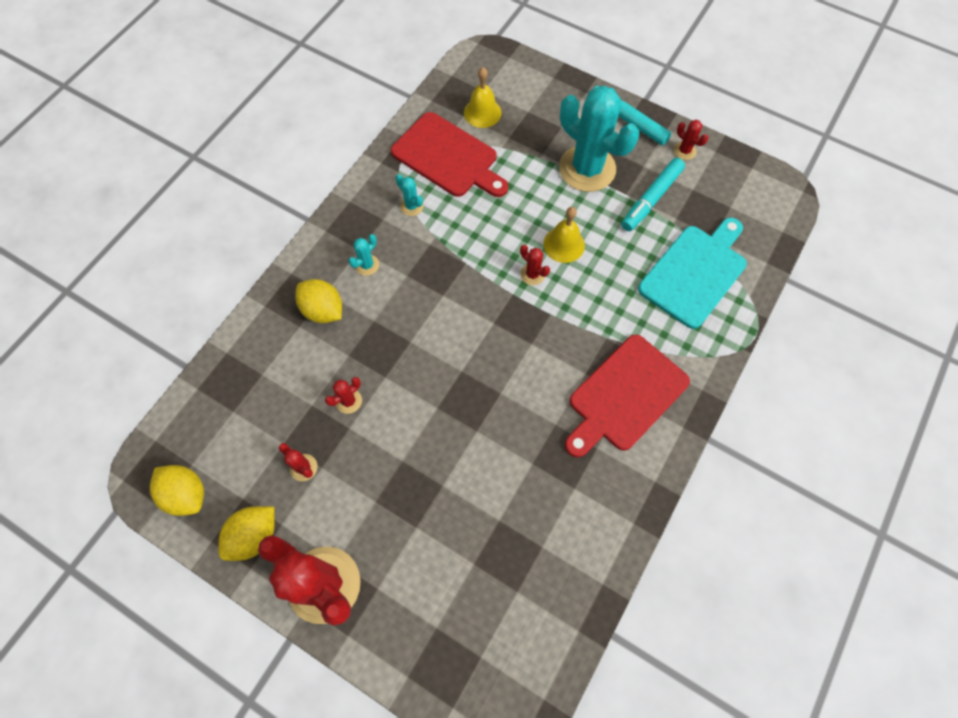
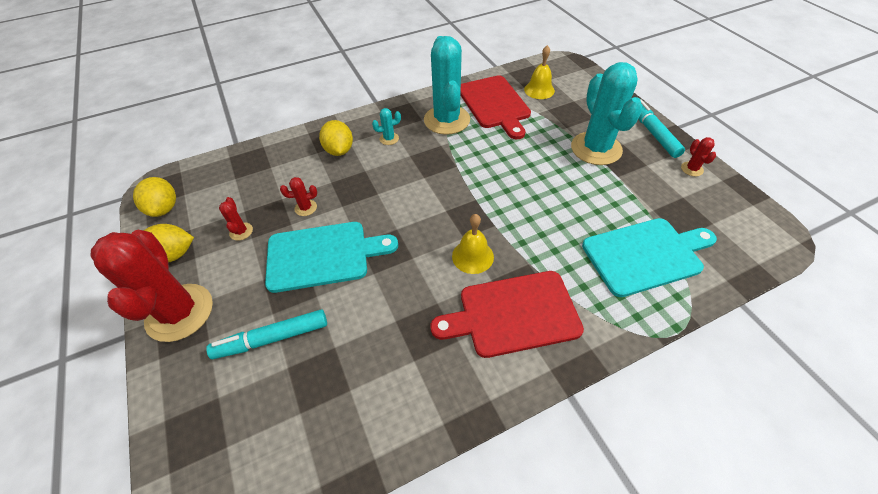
camera: 35 degrees right, 15 degrees down
turquoise cactus [396,174,424,216] -> turquoise cactus [424,36,470,135], size x2.48
red cactus [520,245,550,285] -> none
yellow bell [543,207,585,263] -> yellow bell moved to [452,214,494,274]
turquoise marker [621,158,685,231] -> turquoise marker moved to [206,309,327,359]
none -> turquoise cutting board [265,222,398,293]

